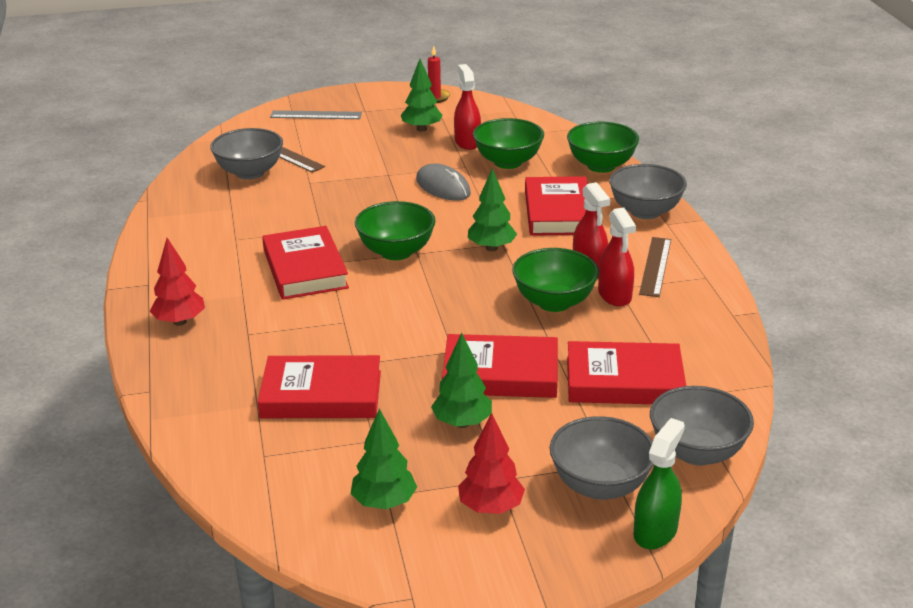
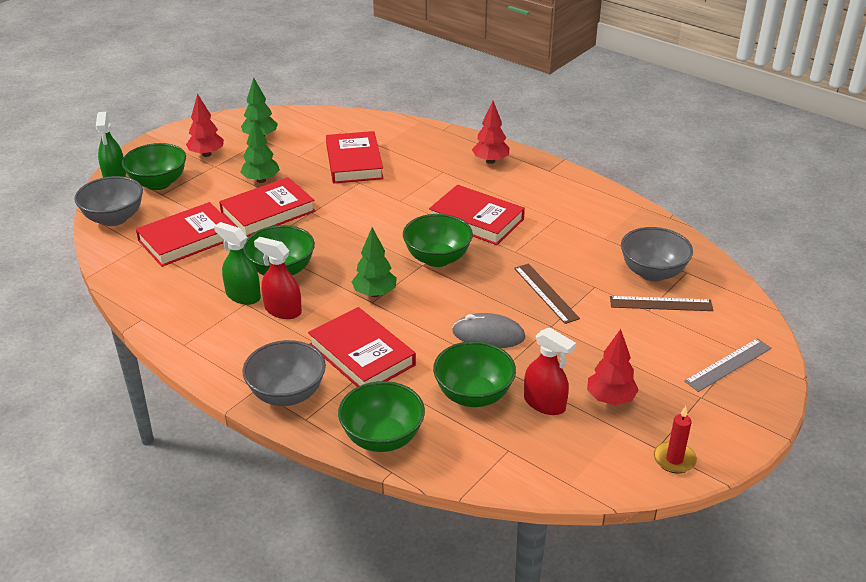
camera: 140 degrees right, 5 degrees up
red book [258,355,381,418] -> red book turned 60 degrees counterclockwise [326,131,384,184]
green tree [401,59,442,132] -> red tree [587,329,639,405]
grey bowl [550,416,654,500] -> green bowl [122,143,186,190]
red spray bottle [598,207,636,307] -> green spray bottle [214,222,261,305]
brown ruler [639,237,671,297] -> brown ruler moved to [514,264,580,324]

